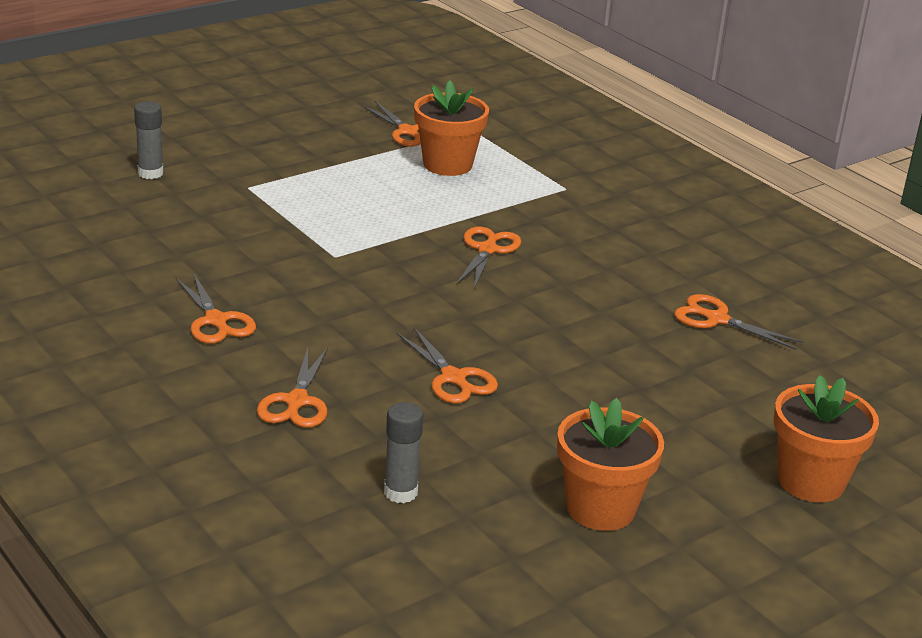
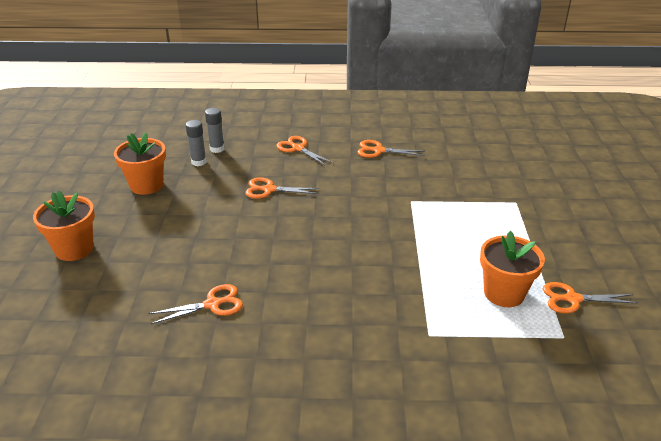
camera: 130 degrees right, 5 degrees up
grey glue stick [134,101,163,179] -> grey glue stick moved to [186,120,207,166]
orange scissors [456,227,521,289] -> none

